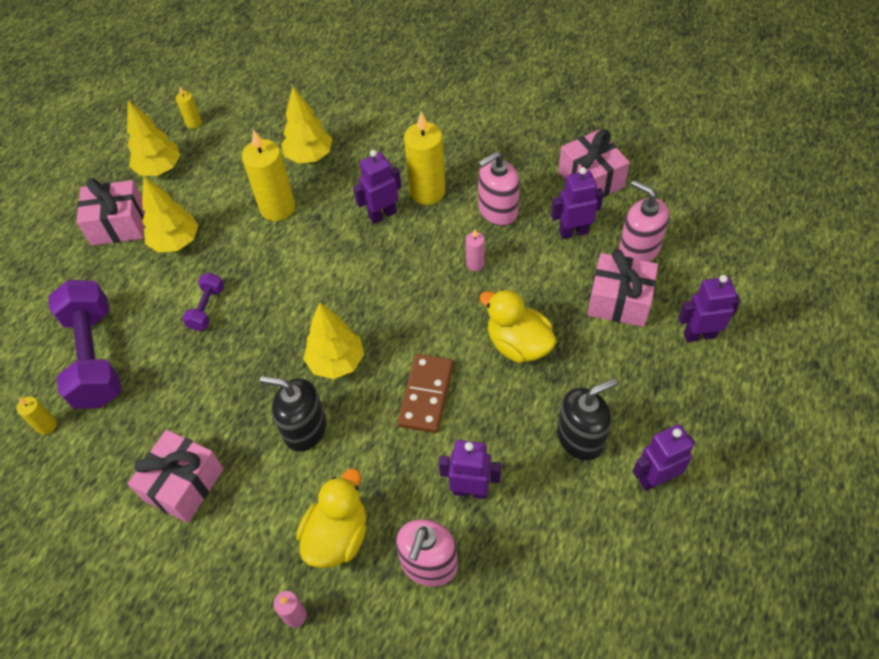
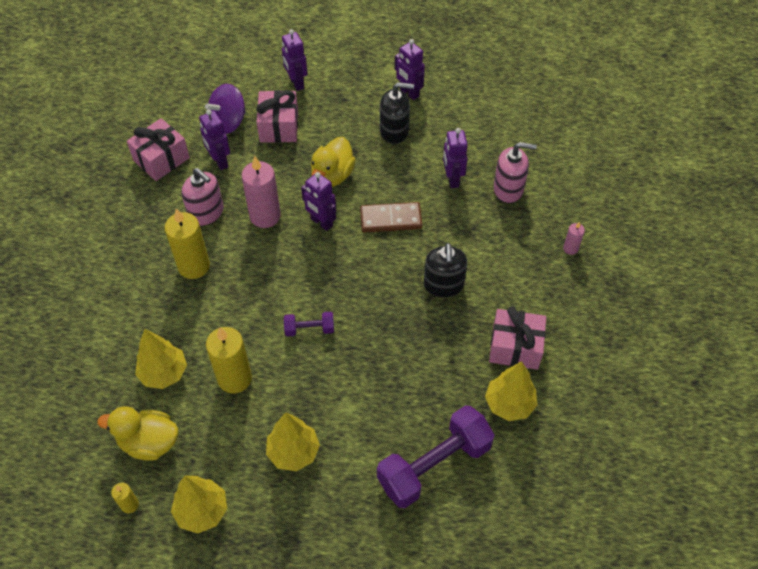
camera: 110 degrees left, 0 degrees up
yellow candle [16,397,57,435] -> none
pink gift [76,178,145,246] -> none
purple dumbbell [182,273,224,331] -> purple dumbbell moved to [284,312,334,336]
yellow duck [296,469,366,568] -> yellow duck moved to [97,406,178,461]
yellow tree [303,302,364,379] -> yellow tree moved to [485,361,537,421]
purple robot [353,150,401,224] -> purple robot moved to [301,172,336,231]
pink candle [466,230,485,271] -> pink candle [242,156,281,228], size x2.06
black soap dispenser [557,378,617,461] -> black soap dispenser turned 135 degrees clockwise [380,82,414,144]
pink soap dispenser [619,180,669,262] -> purple spinning top [205,84,246,134]

